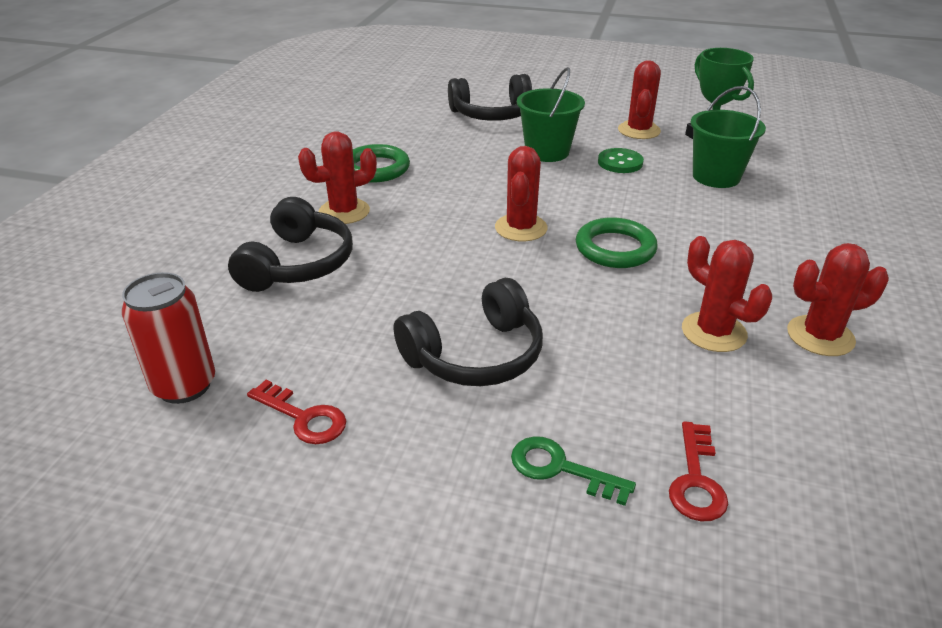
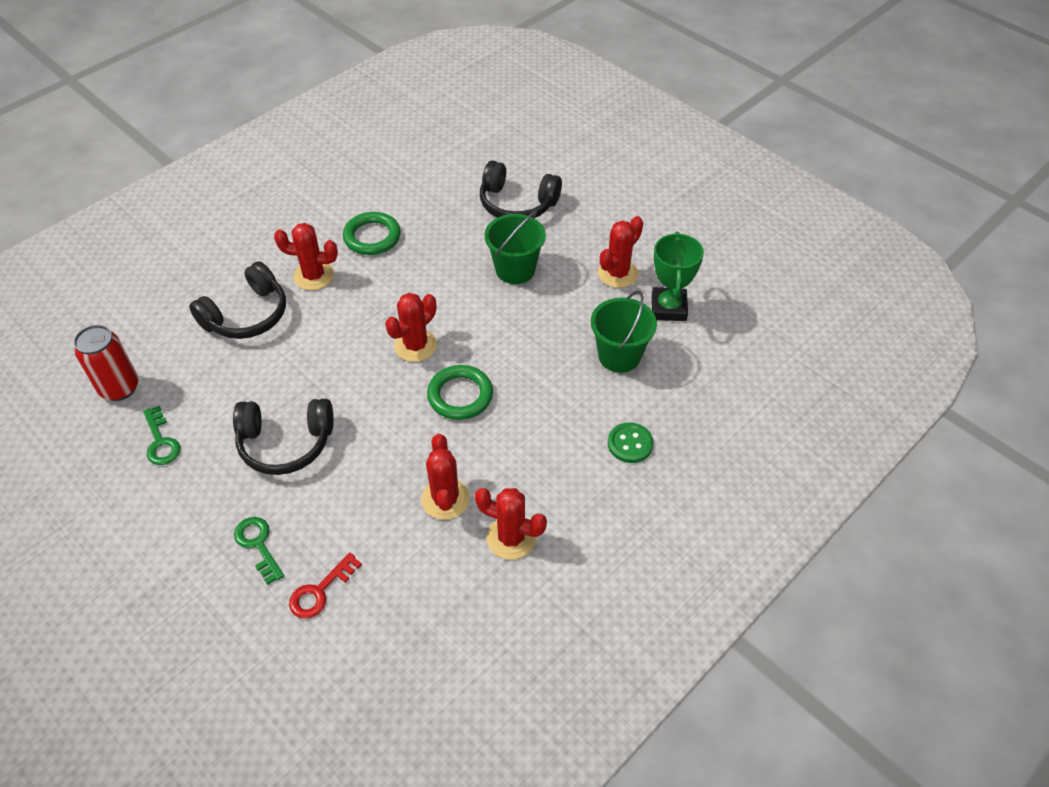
camera: 30 degrees right, 15 degrees up
red key [247,380,346,444] -> green key [143,406,180,465]
green button [598,148,644,173] -> green button moved to [608,422,653,463]

